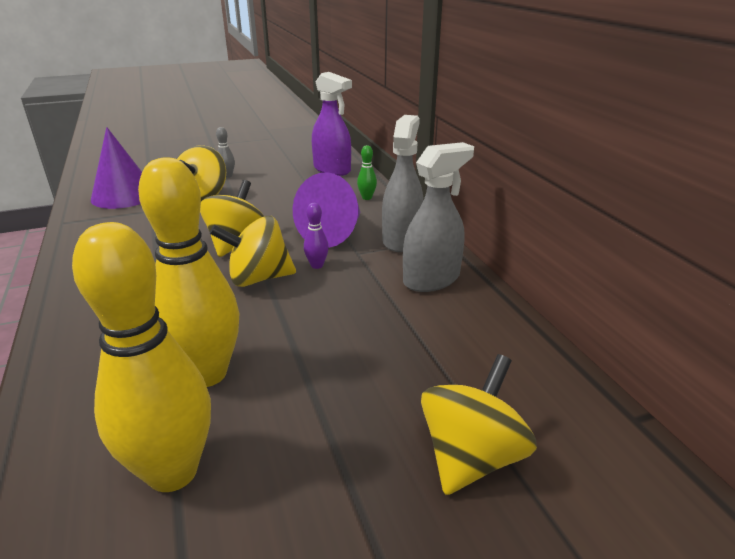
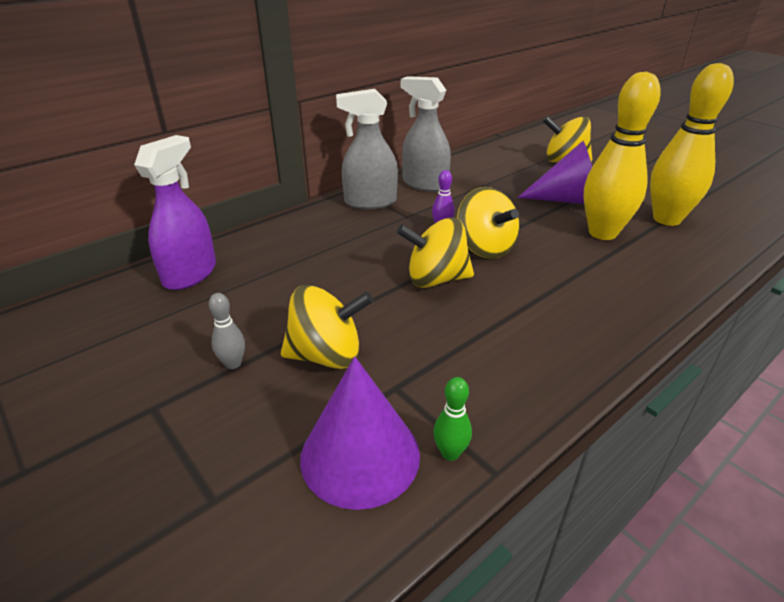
camera: 110 degrees left, 5 degrees up
purple cone [293,172,360,248] -> purple cone moved to [518,141,592,204]
green bowling pin [357,145,377,200] -> green bowling pin moved to [433,377,472,461]

